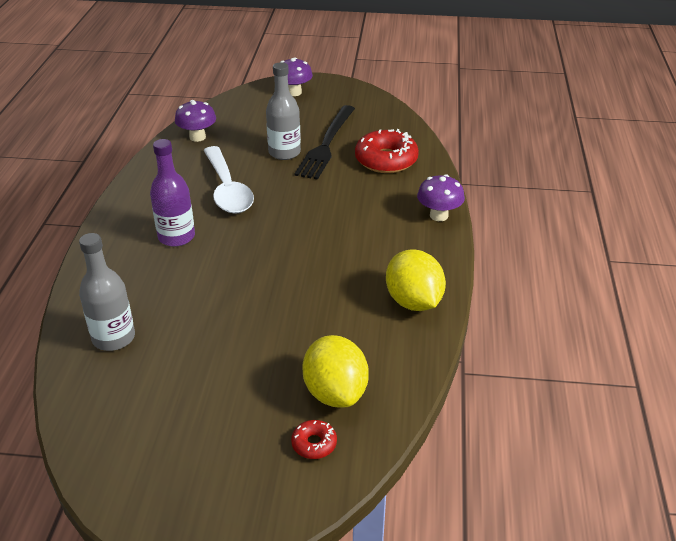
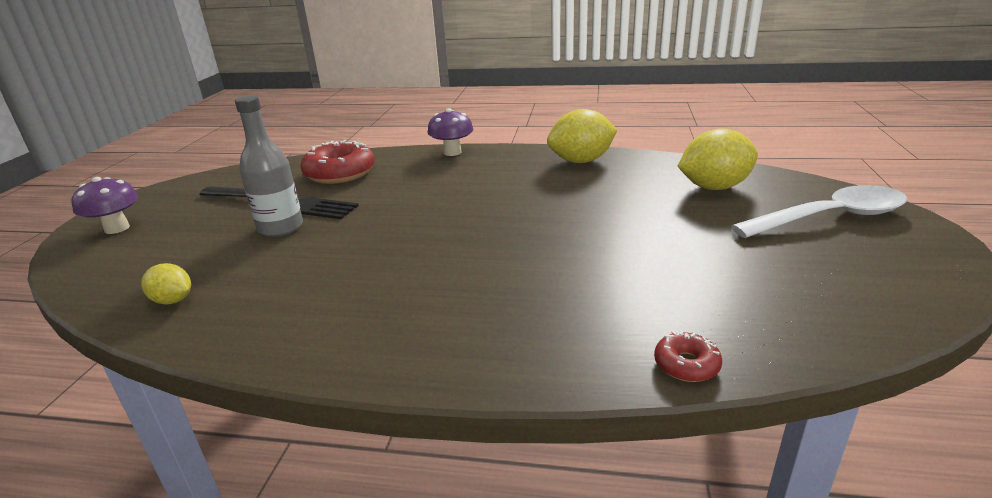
camera: 85 degrees left, 10 degrees down
grey bottle [79,233,135,351] -> none
purple bottle [150,139,195,247] -> none
purple mushroom [175,100,216,142] -> yellow lemon [141,263,191,304]
white spoon [203,146,254,214] -> white spoon moved to [731,185,907,238]
red donut [291,420,337,459] -> red donut moved to [654,331,722,382]

